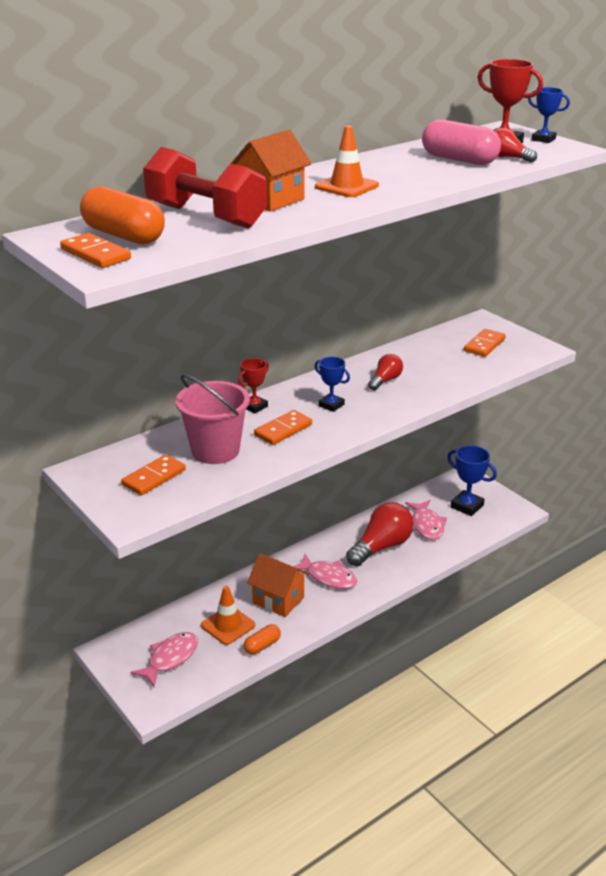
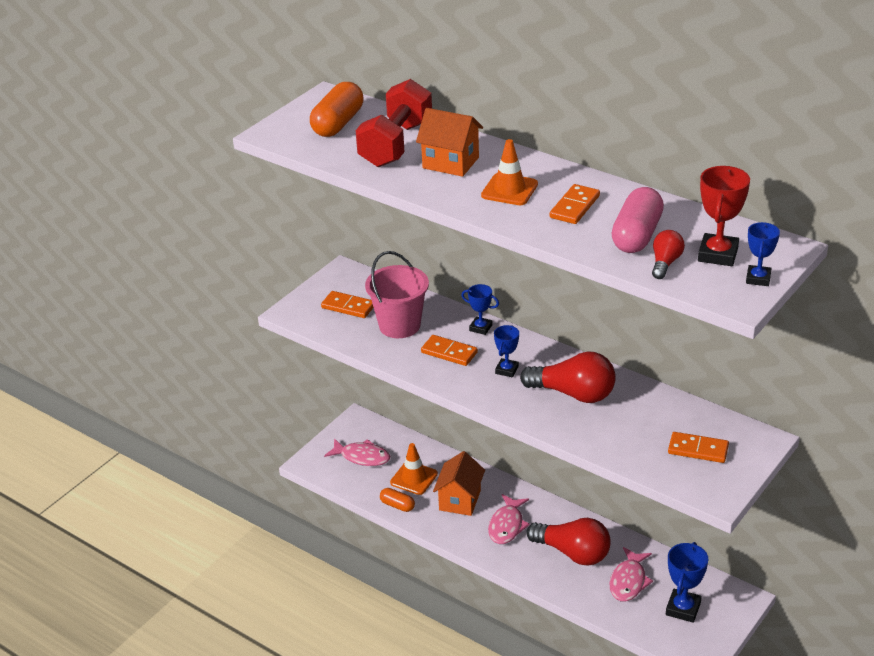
camera: 75 degrees right, 5 degrees up
orange domino [60,233,131,268] -> orange domino moved to [550,184,600,224]
red trophy [238,358,269,413] -> blue trophy [461,284,499,335]
red light bulb [368,354,403,390] -> red light bulb [520,352,616,403], size x1.91
pink fish [405,500,447,540] -> pink fish turned 45 degrees counterclockwise [609,547,653,602]

